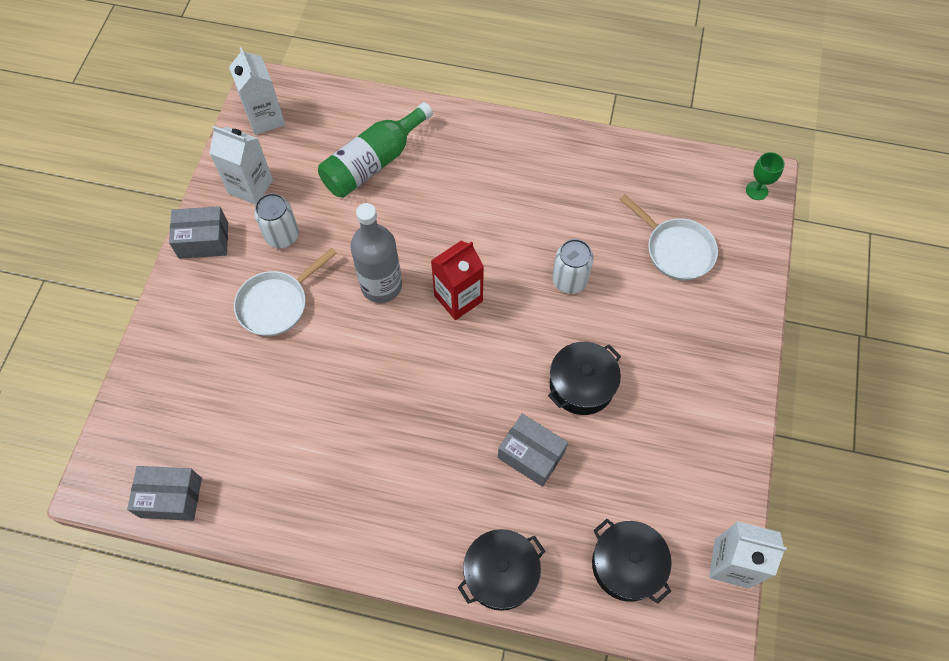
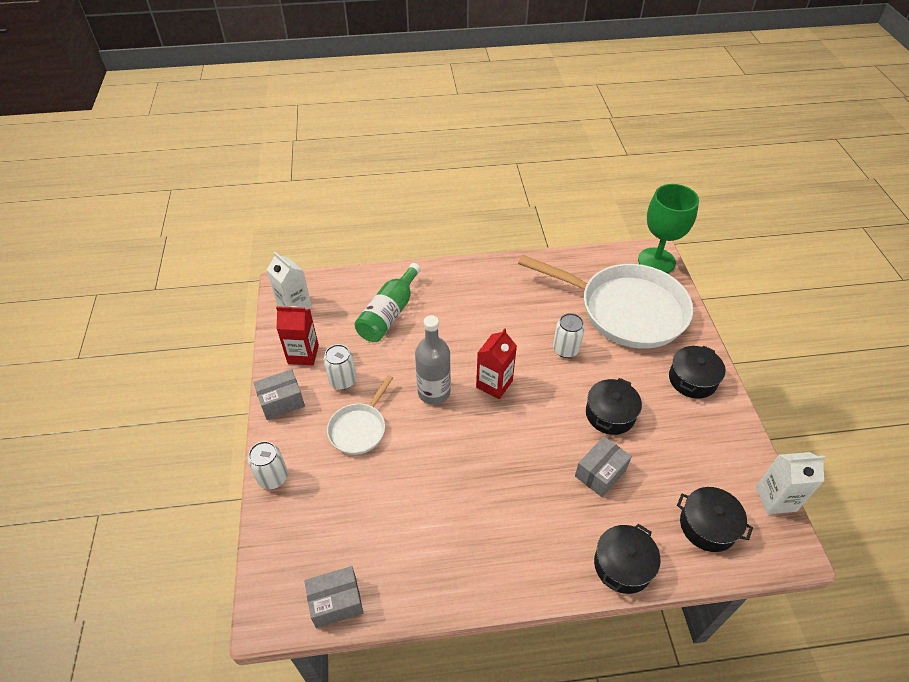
camera: 20 degrees left, 15 degrees down
white carton [209,126,273,205] -> red carton [276,306,319,365]
grey box [498,414,568,487] -> grey box turned 60 degrees counterclockwise [575,436,632,497]
white pan [620,194,718,280] -> white pan [518,255,693,349], size x2.12
green goblet [746,152,785,200] -> green goblet [638,184,699,273], size x2.37
none -> white can [248,441,288,489]
none -> black pot [669,346,725,399]

